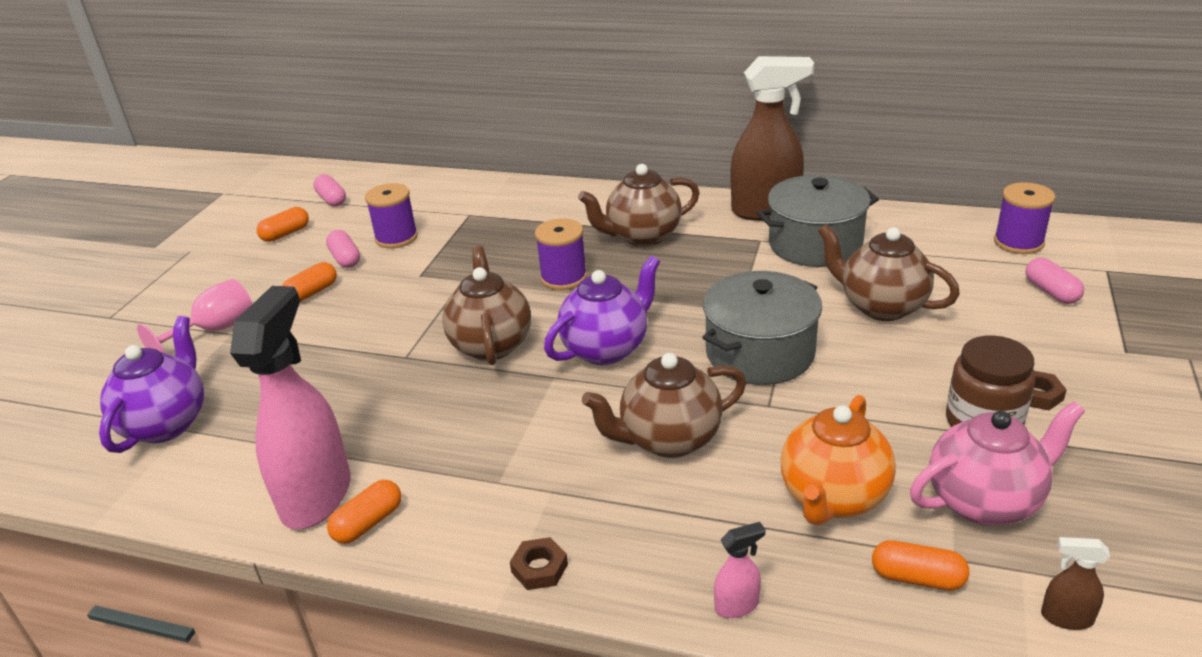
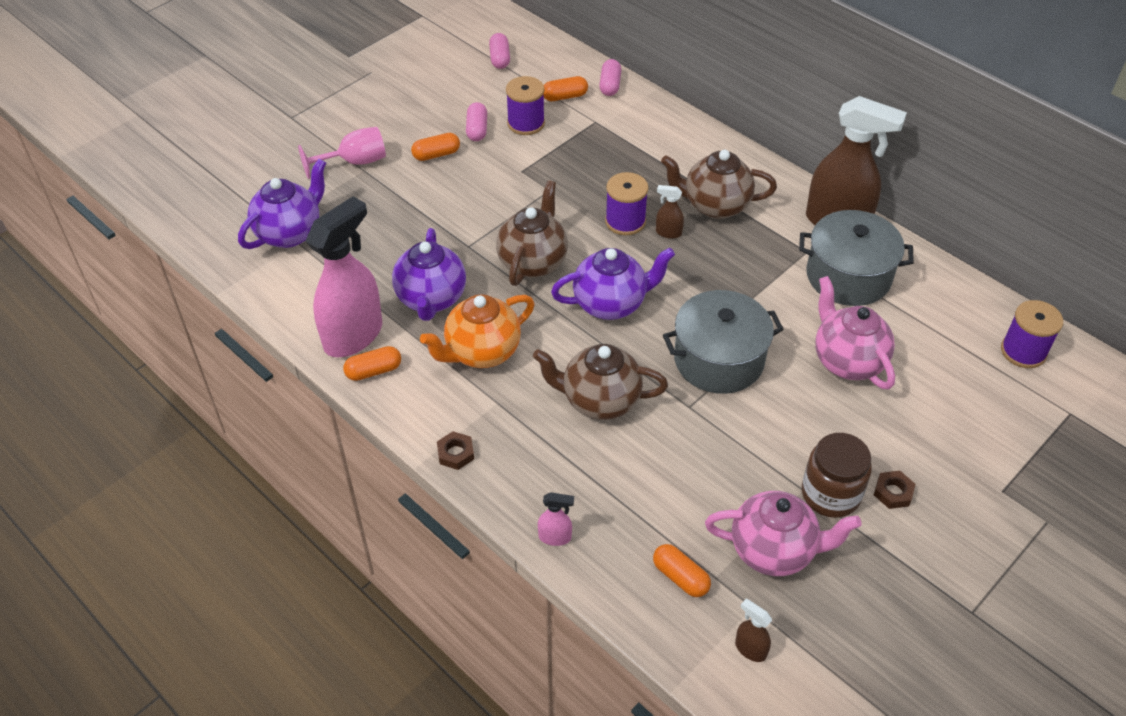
camera: 25 degrees right, 15 degrees up
orange capsule [257,207,309,242] -> orange capsule moved to [544,76,588,101]
orange teapot [781,395,896,526] -> orange teapot moved to [420,294,535,368]
brown teapot [818,224,960,321] -> pink teapot [815,276,895,389]
pink capsule [1026,258,1084,304] -> pink capsule moved to [599,59,621,96]
none -> purple teapot [392,228,466,321]
none -> brown spray bottle [656,185,684,239]

